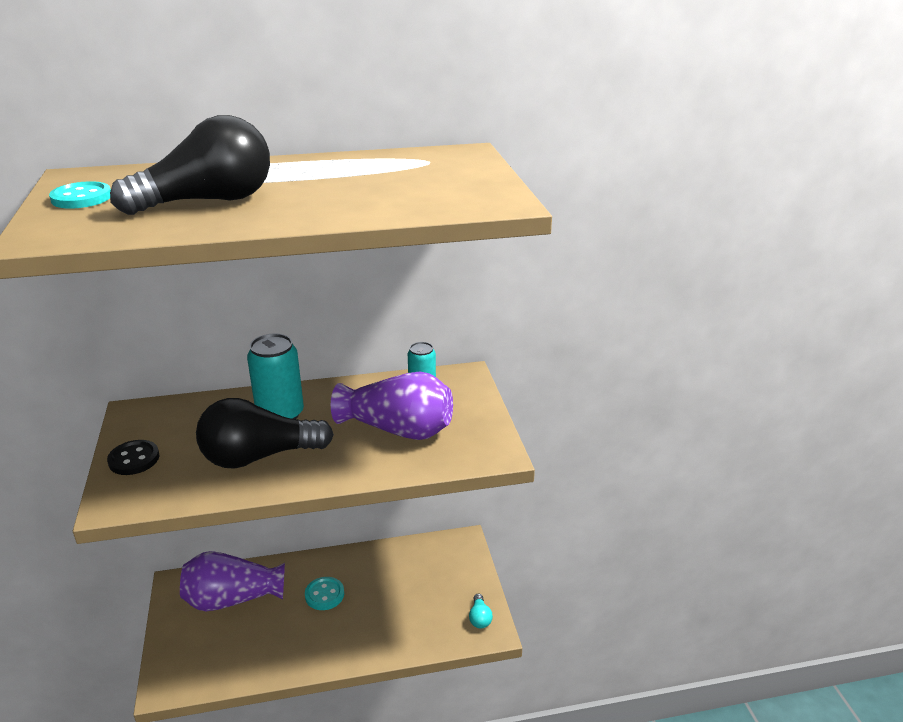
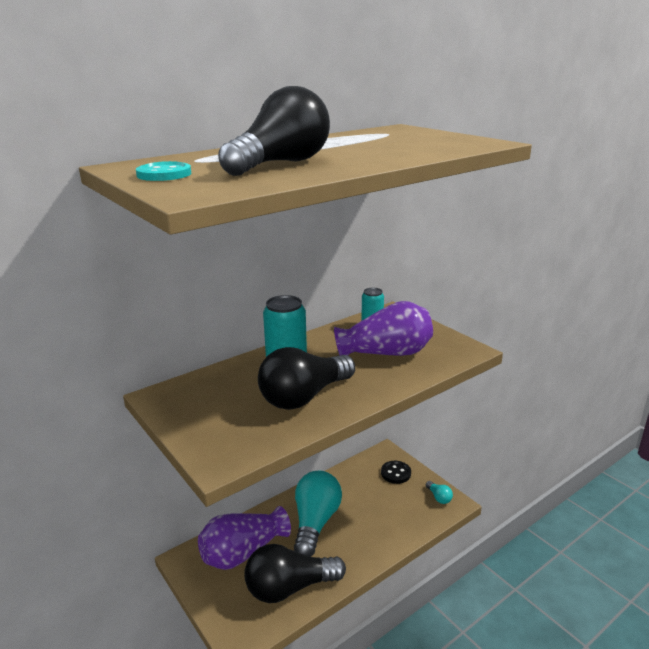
camera: 25 degrees left, 5 degrees down
black button [107,440,159,475] -> black button moved to [381,461,411,484]
turquoise button [305,577,344,610] -> turquoise light bulb [294,471,342,557]
none -> black light bulb [244,544,346,603]

